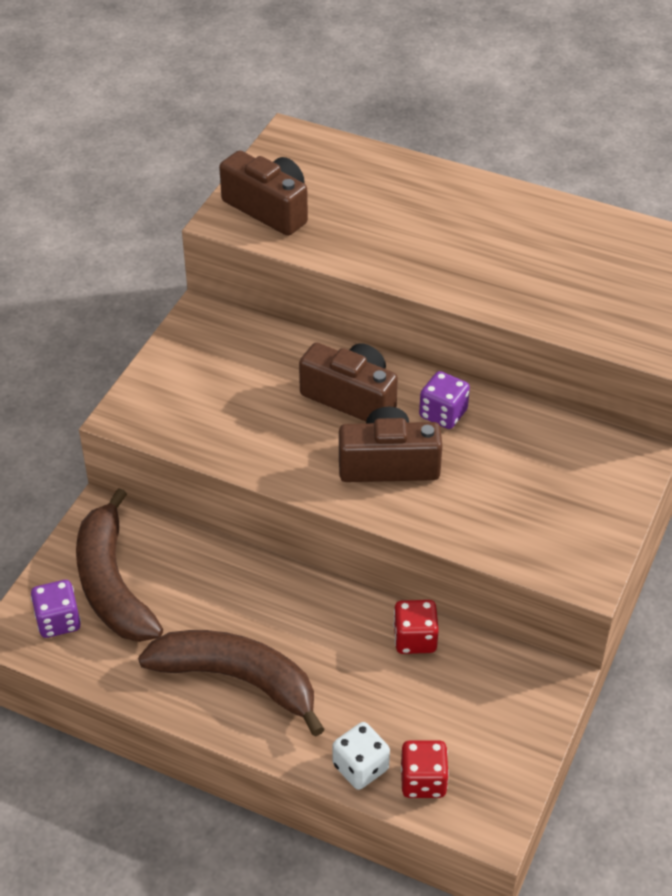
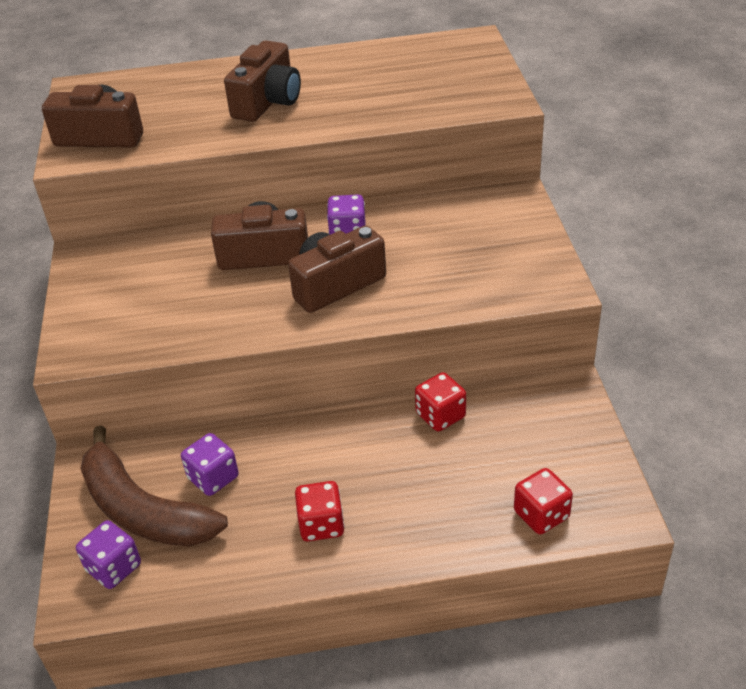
camera: 30 degrees left, 5 degrees down
brown banana [138,630,325,737] -> red dice [295,481,345,542]
white dice [333,722,390,790] -> none
none -> purple dice [181,433,239,496]
none -> brown camera [224,41,301,122]

